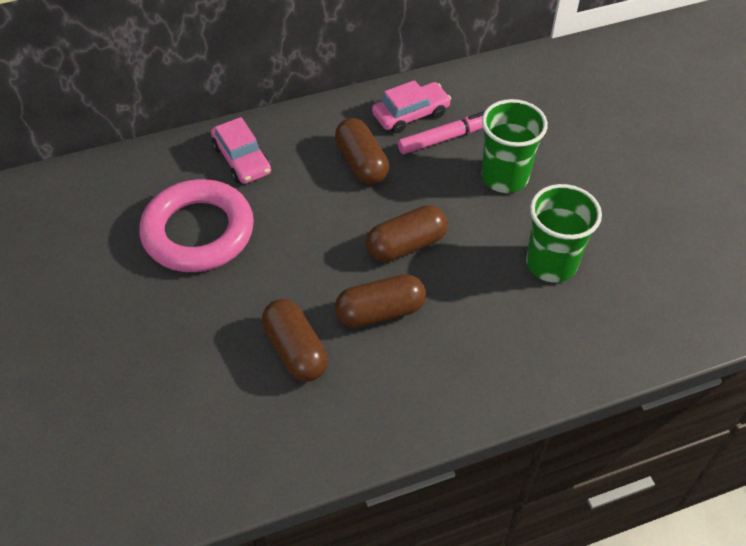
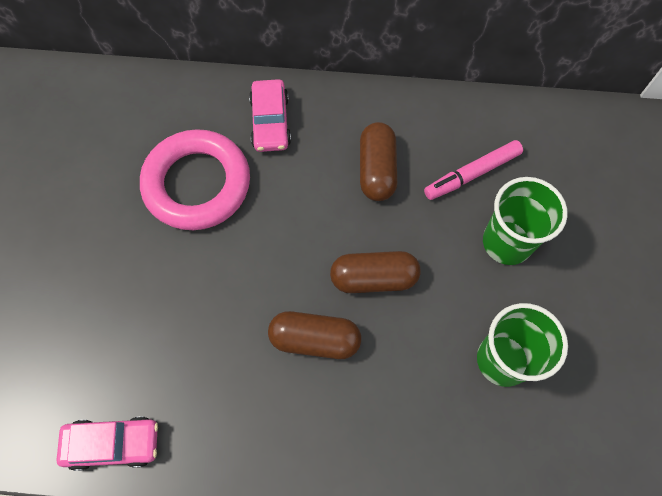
camera: 25 degrees right, 15 degrees up
brown capsule [262,299,328,382] -> none
pink car [372,80,451,133] -> pink car moved to [57,417,158,471]
pink marker [398,111,485,154] -> pink marker turned 150 degrees clockwise [424,140,523,200]

